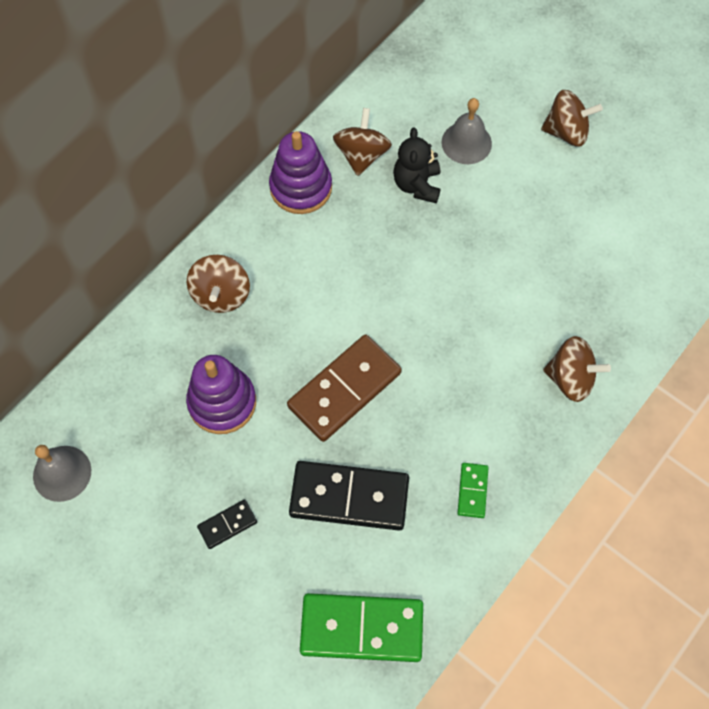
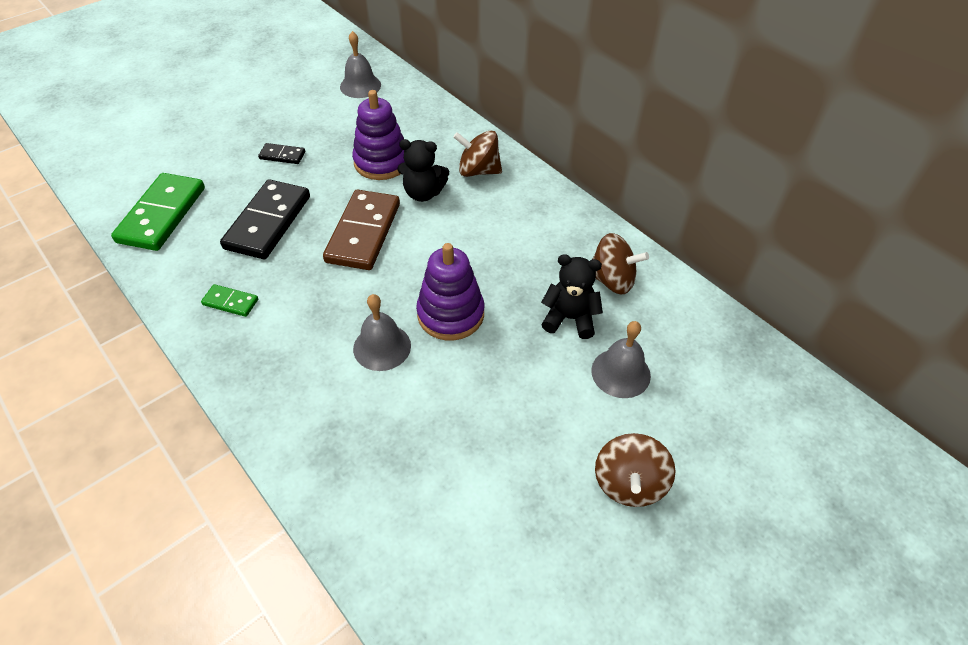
camera: 100 degrees right, 15 degrees down
black domino [197,500,257,549] -> black domino turned 60 degrees counterclockwise [258,143,305,164]
purple stacking toy [269,131,332,214] -> purple stacking toy moved to [416,243,484,340]
brown domino [287,334,402,442] -> brown domino turned 45 degrees clockwise [323,190,400,270]
brown spinning top [543,336,611,402] -> none
none -> grey bell [353,294,411,371]
none -> black teddy bear [398,139,449,202]

